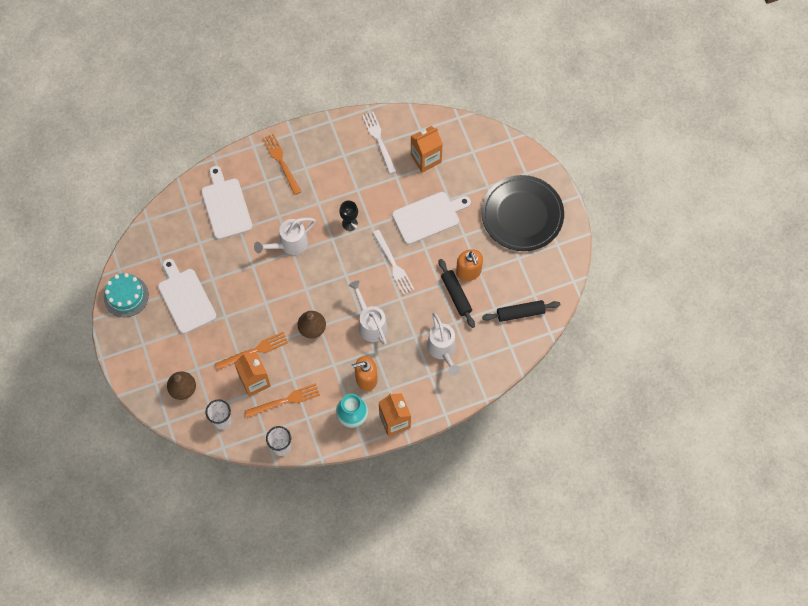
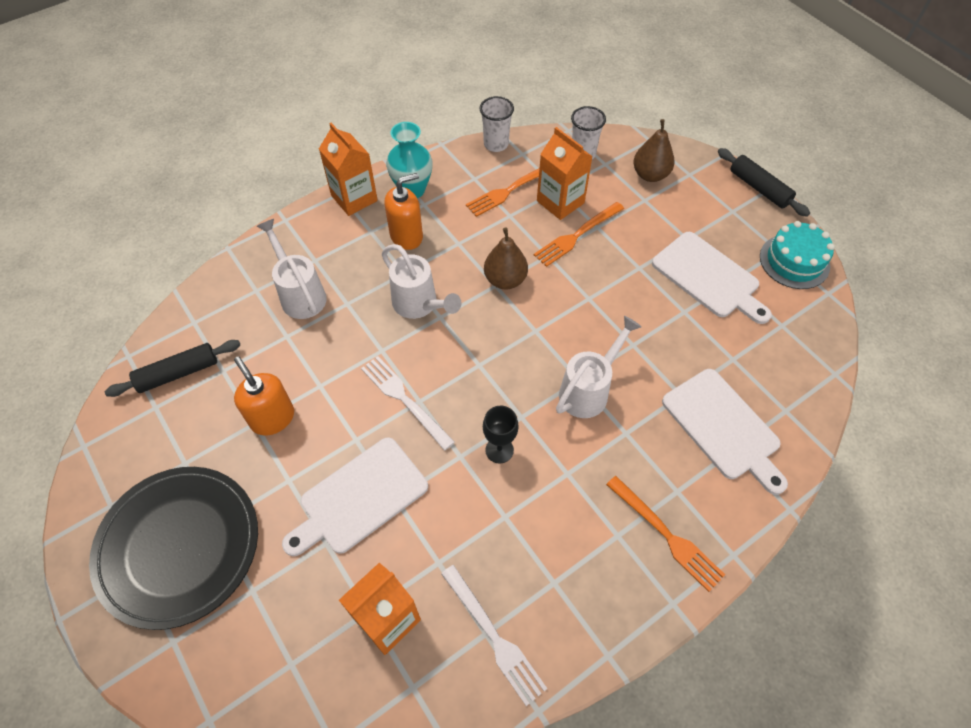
camera: 165 degrees right, 10 degrees down
black rolling pin [439,259,475,328] -> black rolling pin moved to [718,148,810,217]

